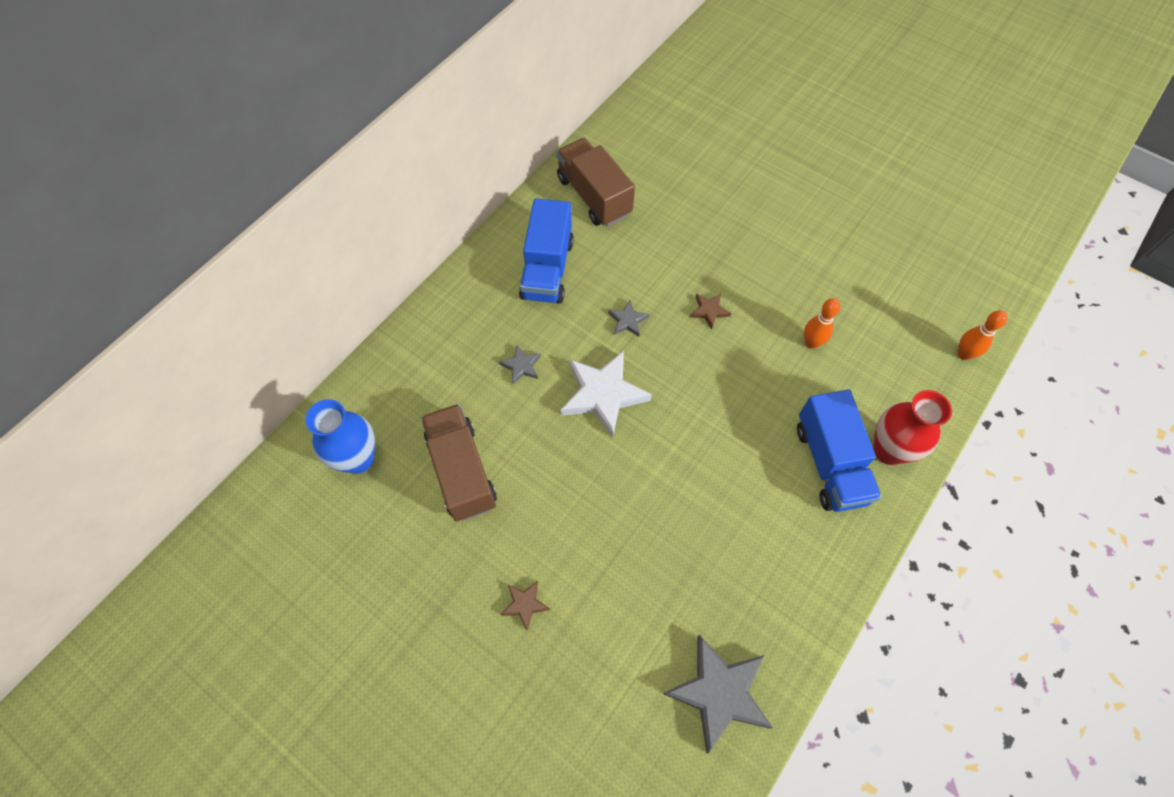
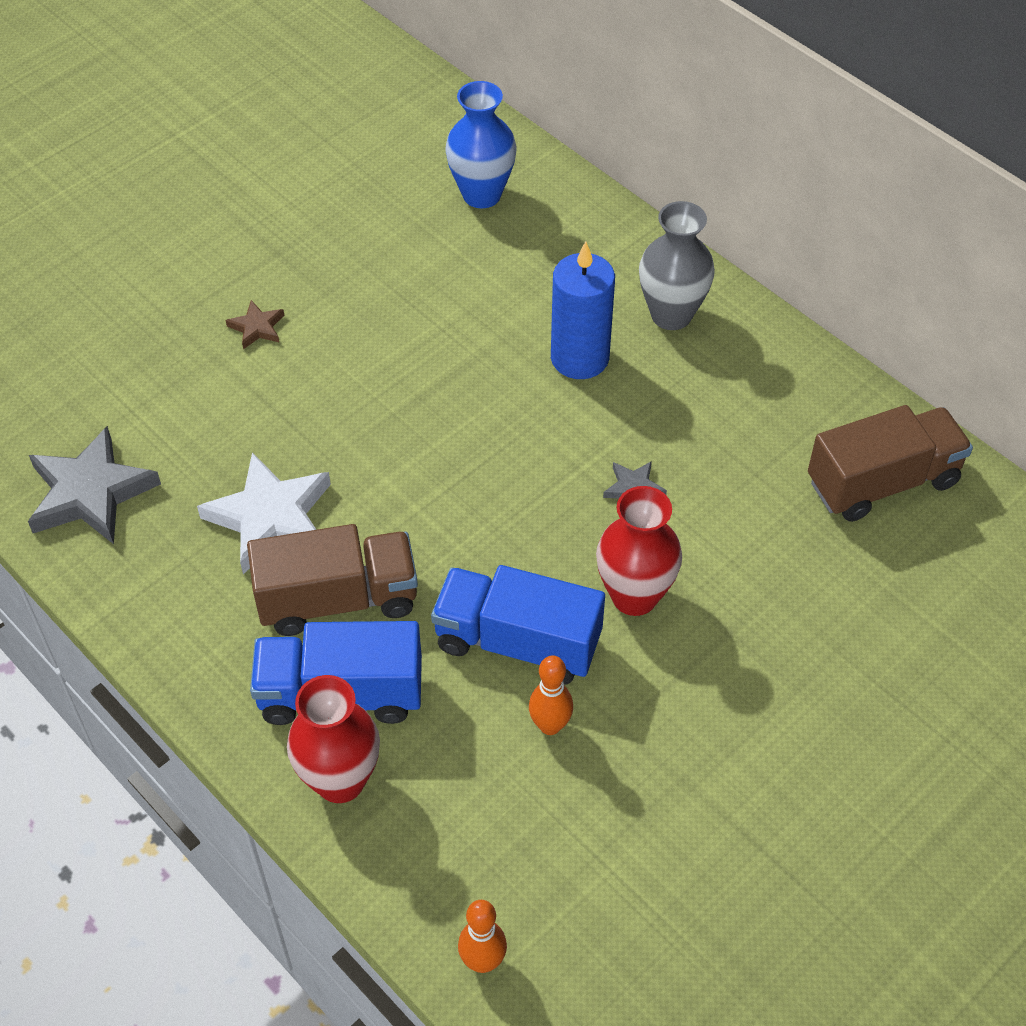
camera: 100 degrees right, 10 degrees down
brown truck [421,404,497,522] -> brown truck moved to [247,524,418,636]
grey star [499,345,541,384] -> blue candle [551,241,615,379]
blue truck [519,198,574,304] -> blue truck moved to [431,565,605,685]
white star [561,351,652,438] -> white star moved to [197,452,331,574]
brown star [690,293,731,330] -> red vase [596,486,682,616]
none -> grey vase [639,201,715,330]

